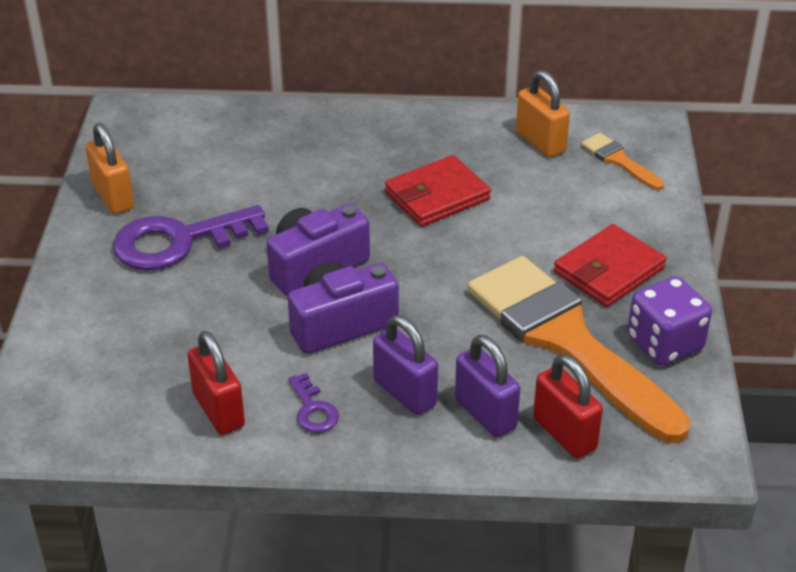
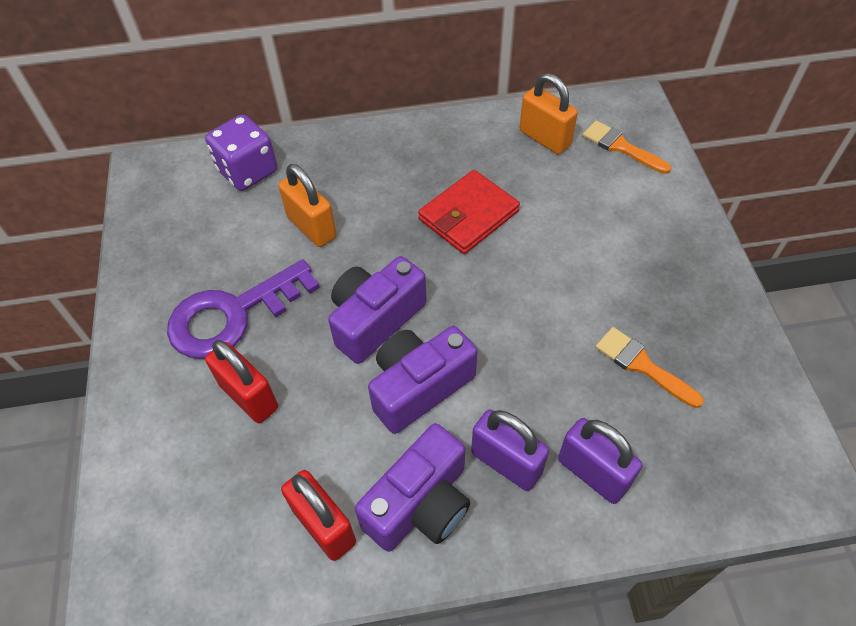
camera: 10 degrees left, 15 degrees up
orange padlock [85,123,134,214] -> orange padlock moved to [278,164,337,247]
purple key [288,373,339,433] -> purple camera [355,423,470,552]
orange brush [468,256,690,443] -> orange brush [595,327,704,408], size x0.42
red padlock [533,354,603,459] -> red padlock moved to [205,340,278,423]
red wallet [554,224,666,307] -> none
purple dice [627,276,712,366] -> purple dice moved to [205,114,277,191]

